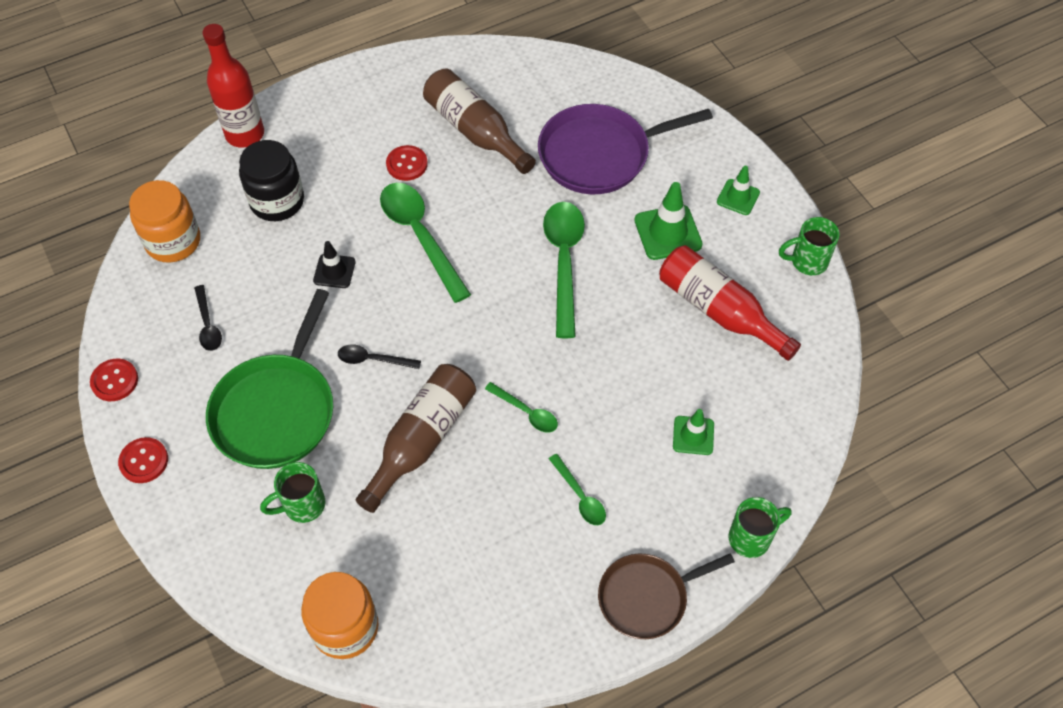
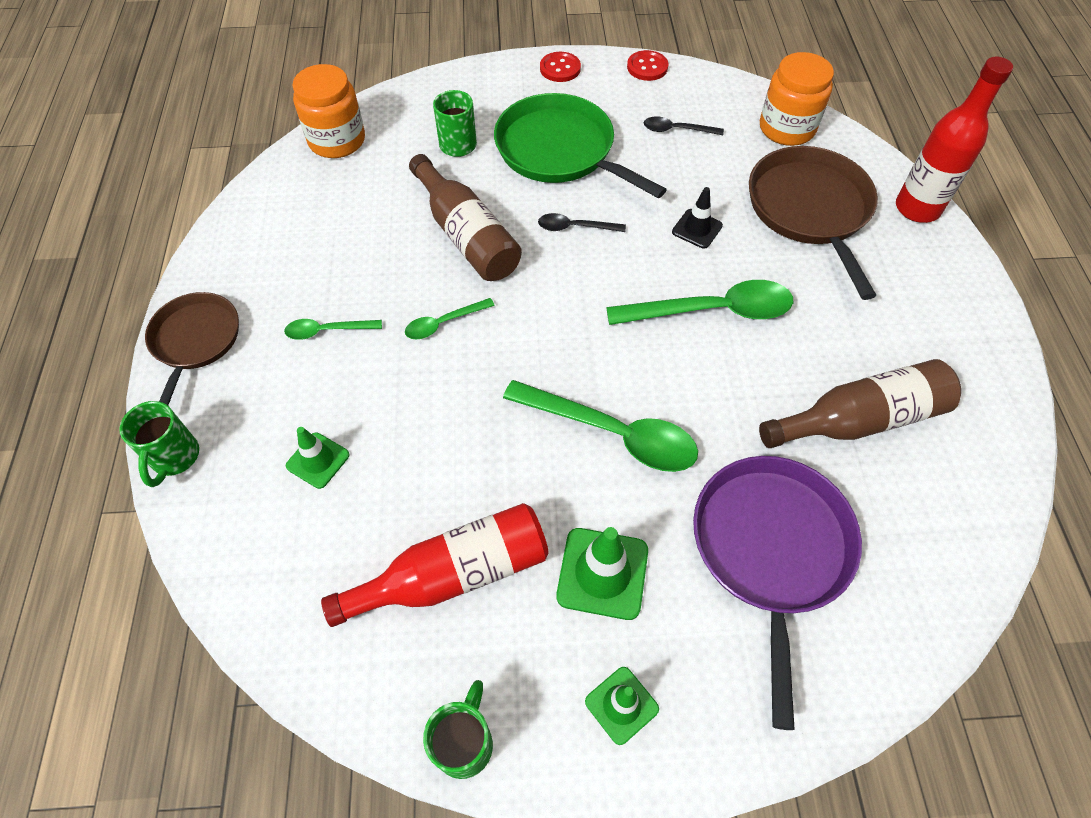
camera: 115 degrees right, 0 degrees up
black jar [239,140,304,221] -> brown pan [749,146,878,300]
black spoon [338,344,421,369] -> black spoon turned 120 degrees counterclockwise [538,213,626,232]
red button [386,145,428,181] -> none

